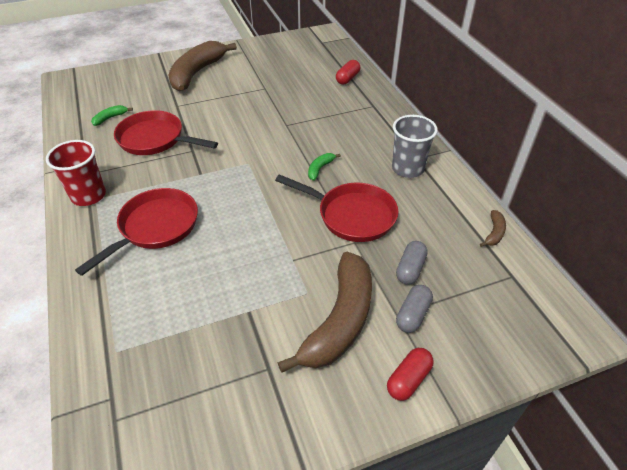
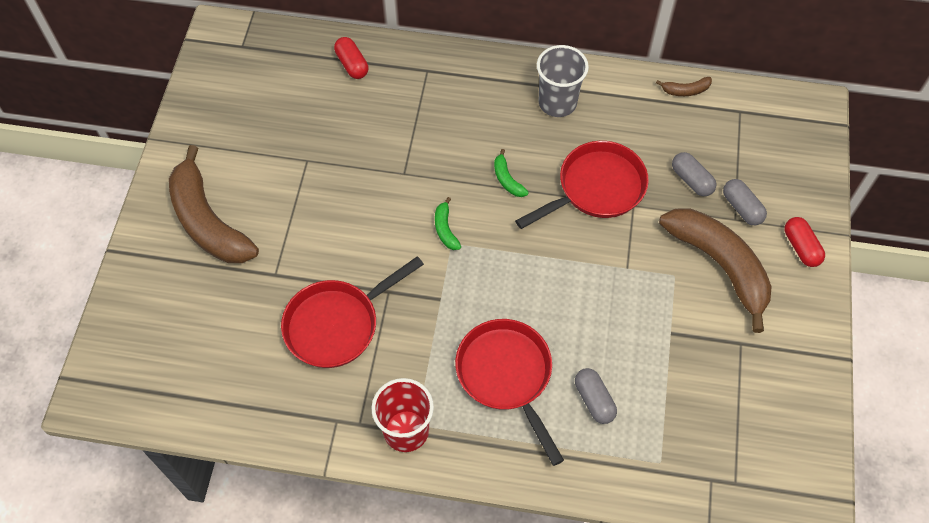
camera: 60 degrees left, 15 degrees up
green banana [91,105,133,126] -> green banana moved to [435,197,461,250]
brown banana [480,210,506,247] -> brown banana turned 120 degrees clockwise [656,77,712,96]
none -> grey capsule [575,368,617,424]

